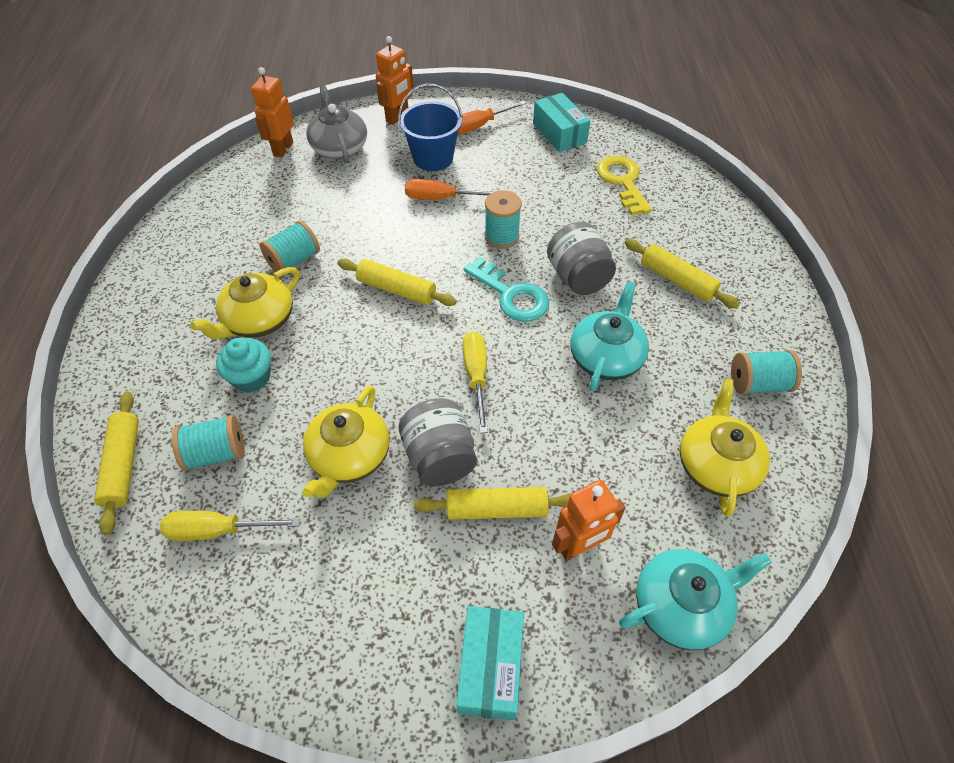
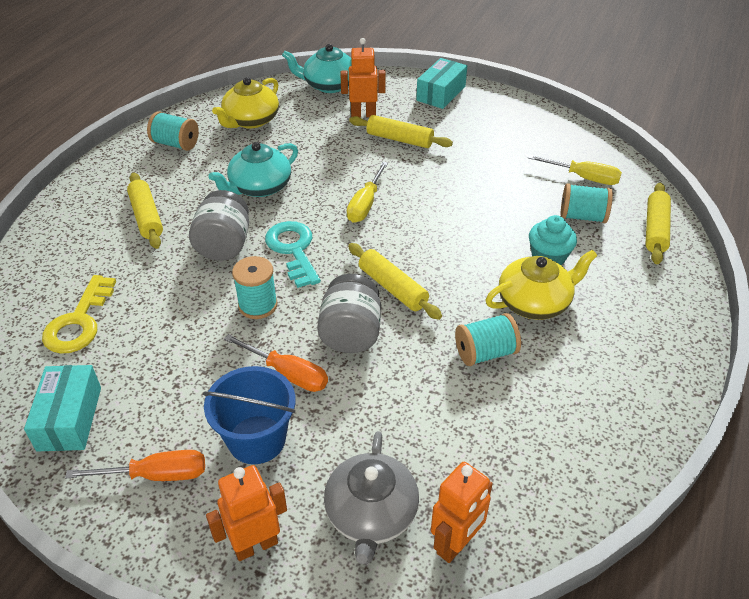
camera: 155 degrees left, 10 degrees down
yellow teapot [303,386,390,498] -> none
grey jar [399,398,477,486] -> grey jar moved to [317,274,381,353]

